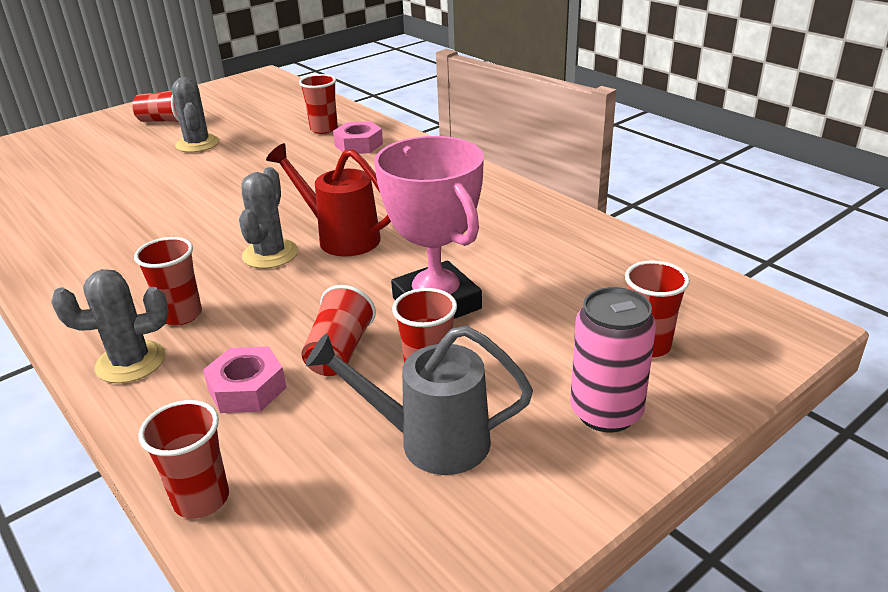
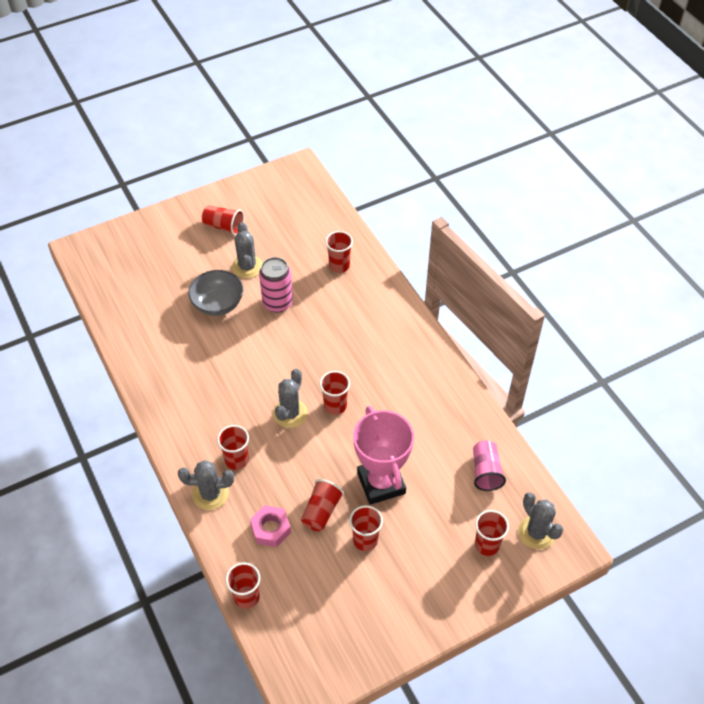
camera: 10 degrees right, 20 degrees up
red watering can [266,143,391,257] -> red cup [320,371,350,415]
grey watering can [306,325,533,475] -> none
pink nut [333,121,383,154] -> none
pink can [570,287,656,433] -> pink can moved to [259,257,293,312]
none -> grey bowl [188,270,243,316]
none -> pink cup [473,440,506,491]
none -> grey cactus [518,492,563,550]

